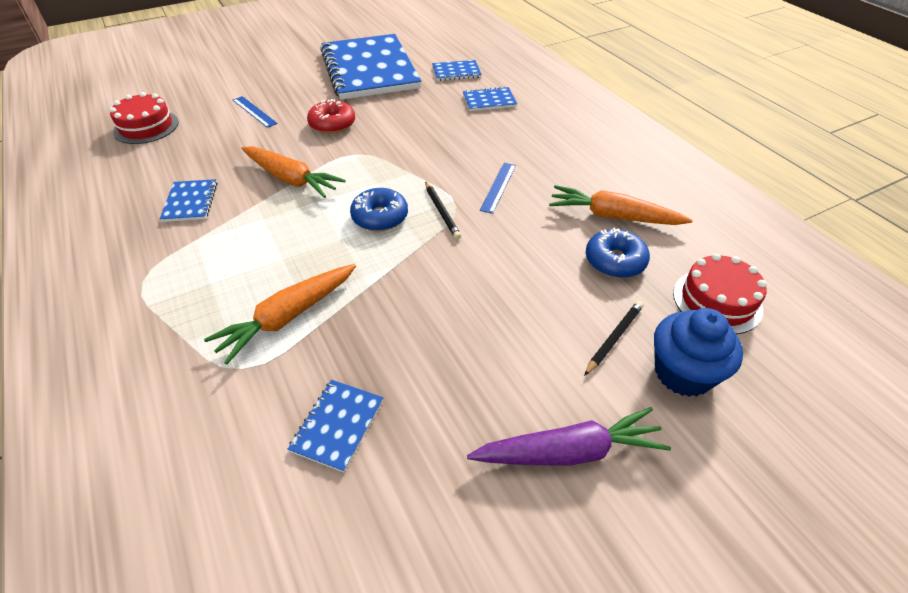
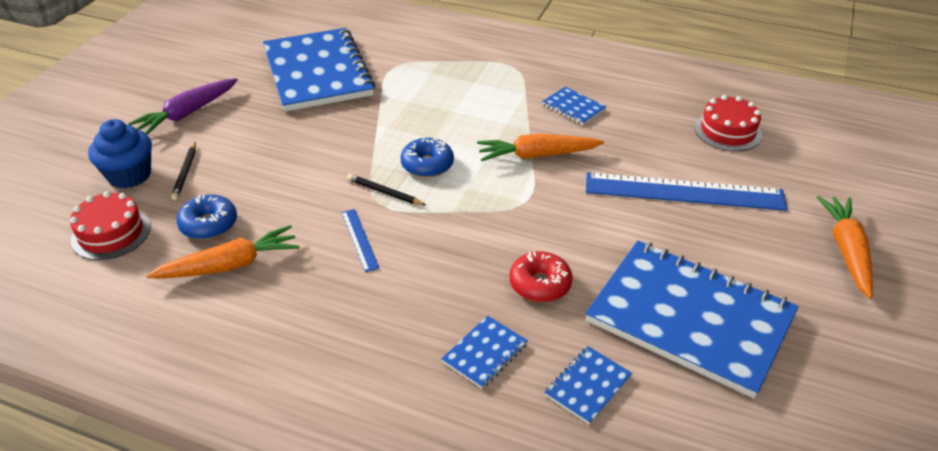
camera: 140 degrees right, 5 degrees down
orange carrot [204,264,356,365] -> orange carrot moved to [817,196,873,299]
blue ruler [233,96,278,128] -> blue ruler [586,172,788,211], size x2.26
blue notebook [287,380,384,473] -> blue notebook [263,28,375,112], size x2.47
red donut [307,99,355,134] -> red donut moved to [509,251,573,302]

